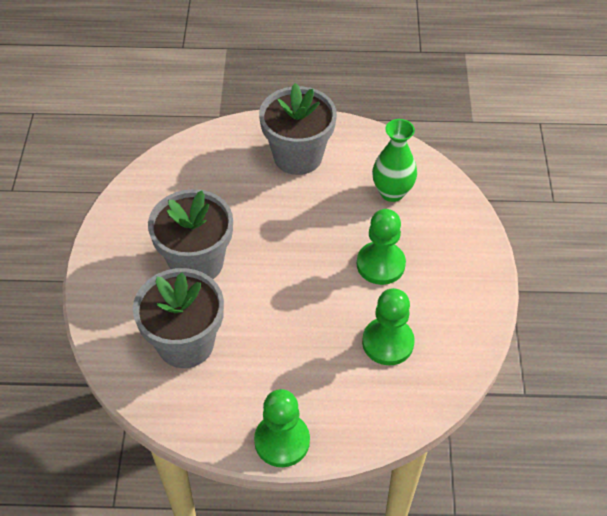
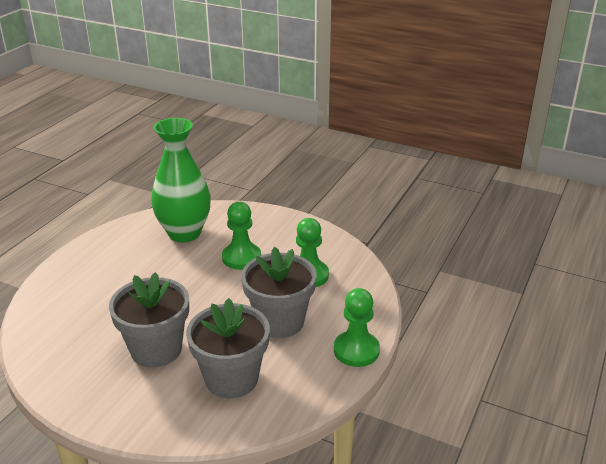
camera: 65 degrees left, 20 degrees down
grey flower pot [259,83,337,175] -> grey flower pot moved to [241,247,317,338]
green vase [372,119,417,202] -> green vase [151,118,211,242], size x1.62

